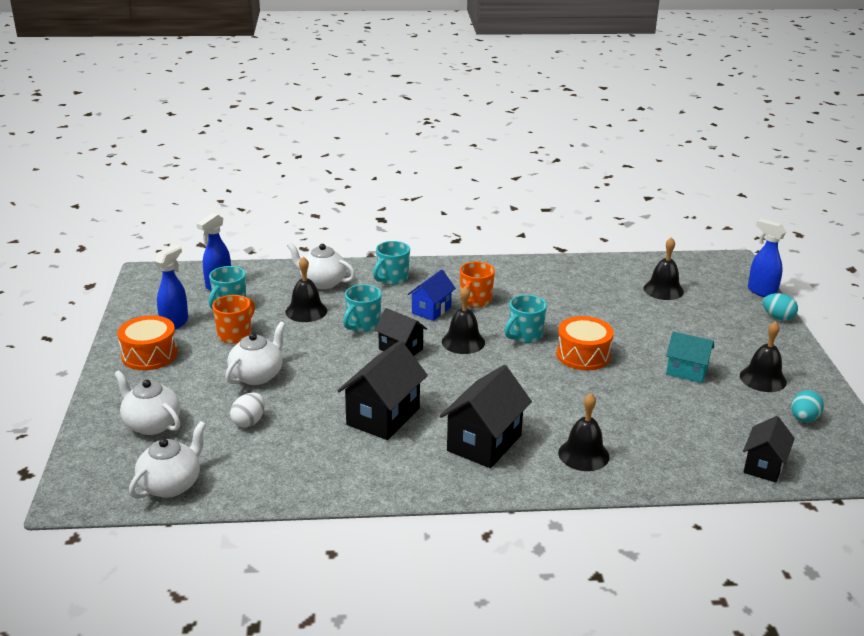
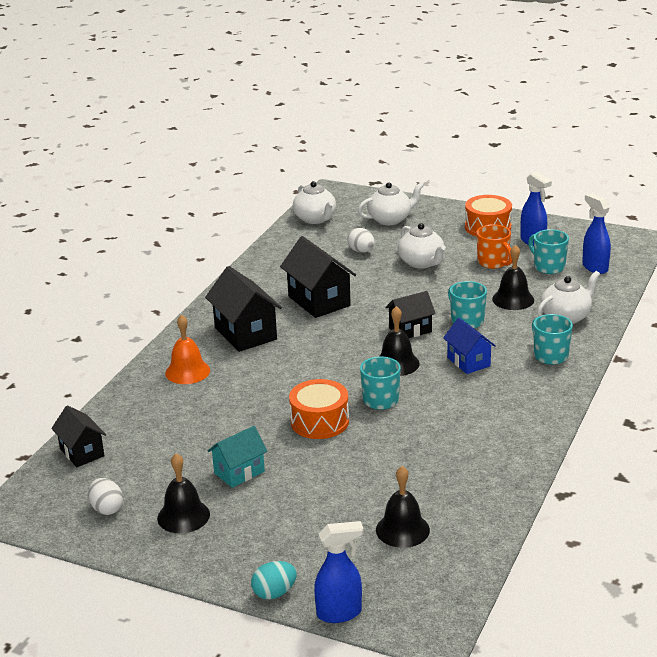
camera: 120 degrees right, 0 degrees up
orange mug [460,262,495,307] -> none
black bell [558,393,610,471] -> orange bell [165,314,210,384]
turquoise egg [791,390,824,422] -> white egg [88,478,123,515]

